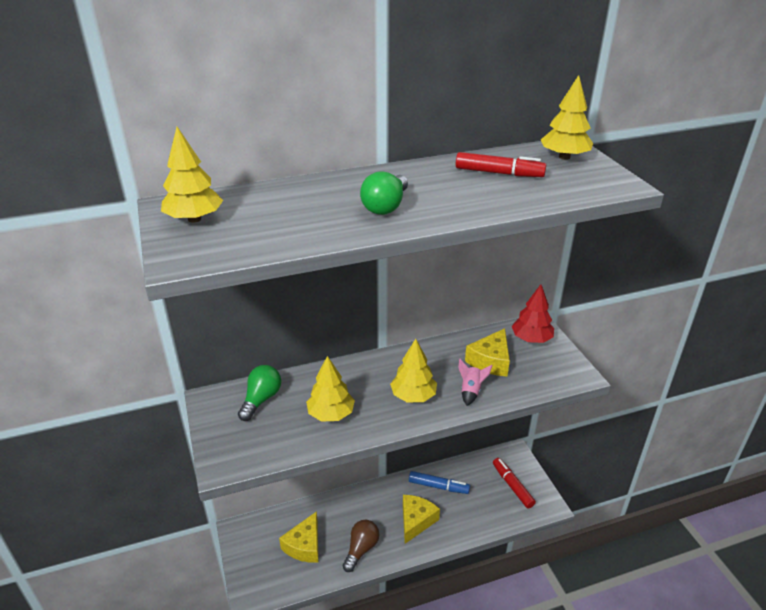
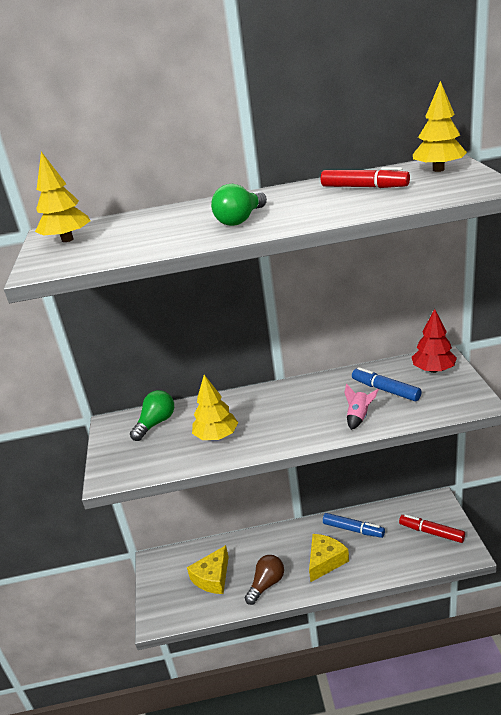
camera: 15 degrees right, 5 degrees down
yellow tree [390,339,437,402] -> none
yellow cheese [465,328,510,376] -> blue marker [352,367,422,401]
red marker [493,458,536,509] -> red marker turned 45 degrees counterclockwise [399,514,465,543]

